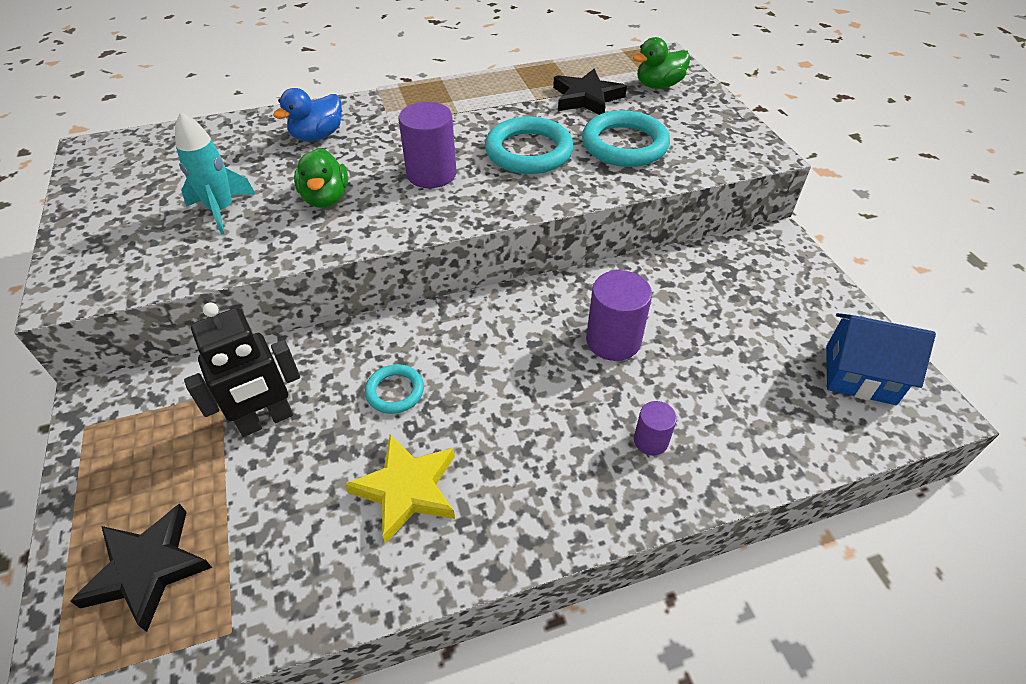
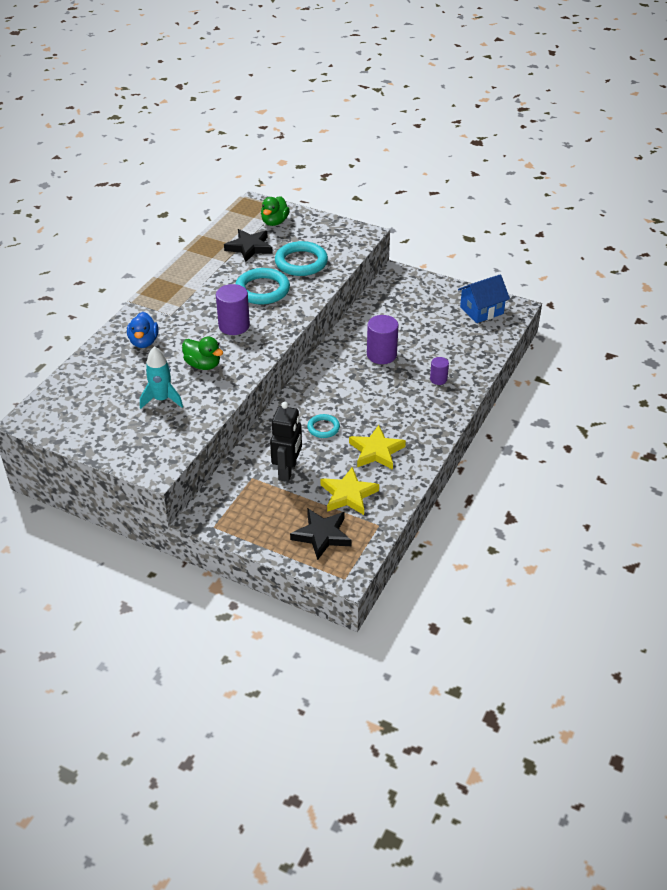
camera: 45 degrees left, 5 degrees down
none -> yellow star [321,467,379,515]

